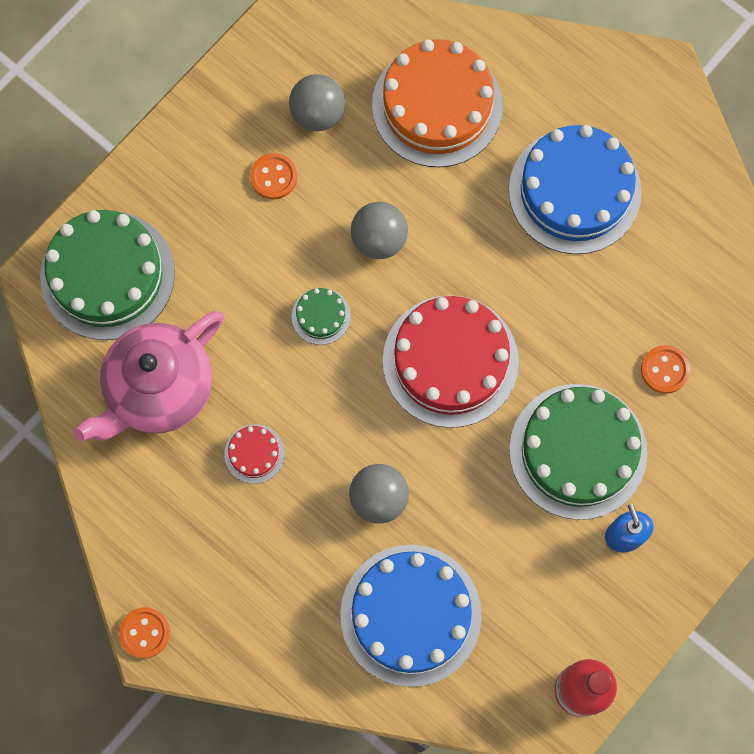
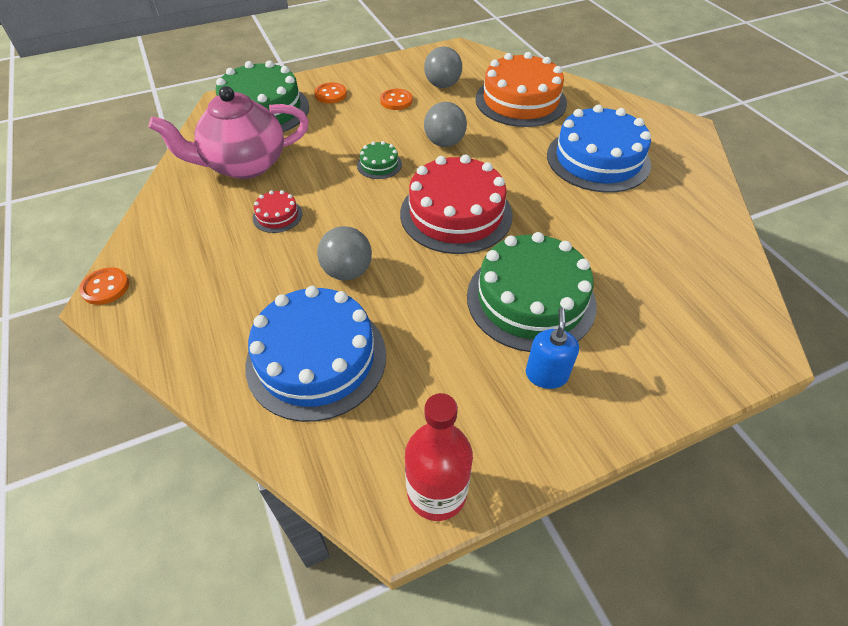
camera: 25 degrees right, 25 degrees down
orange button [641,345,690,394] -> orange button moved to [314,82,347,103]

